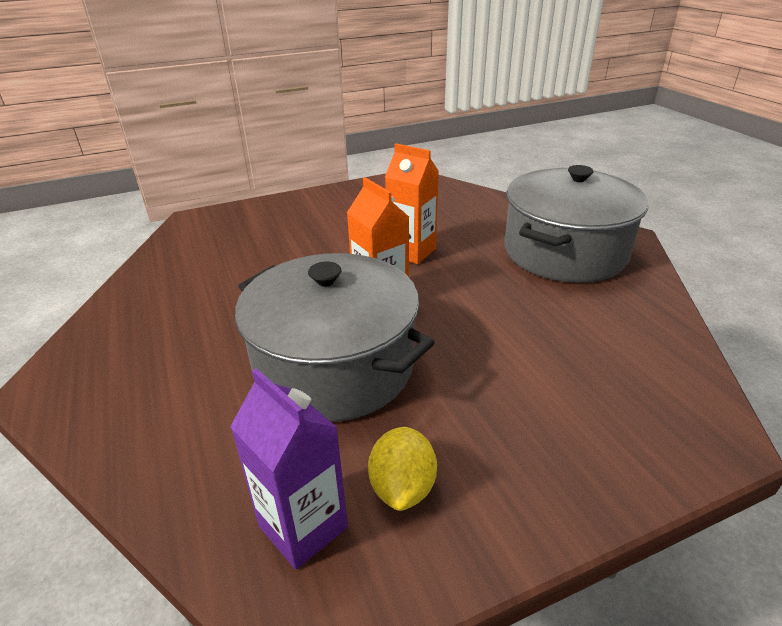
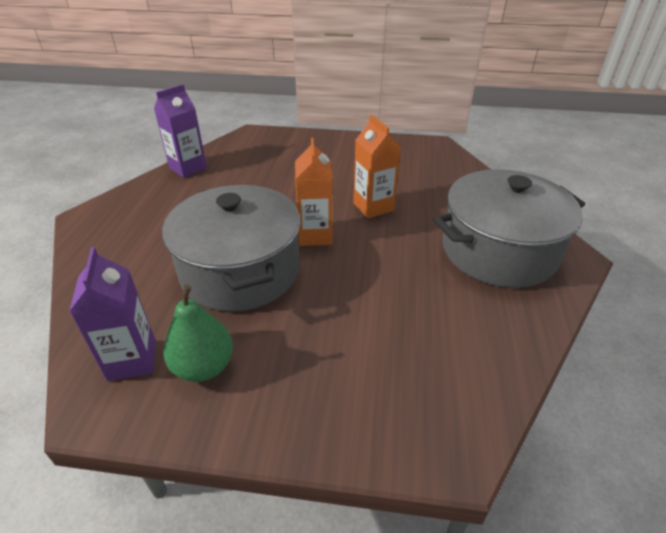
camera: 30 degrees right, 5 degrees up
yellow lemon [368,427,437,511] -> green pear [163,285,233,382]
none -> purple carton [154,84,207,178]

